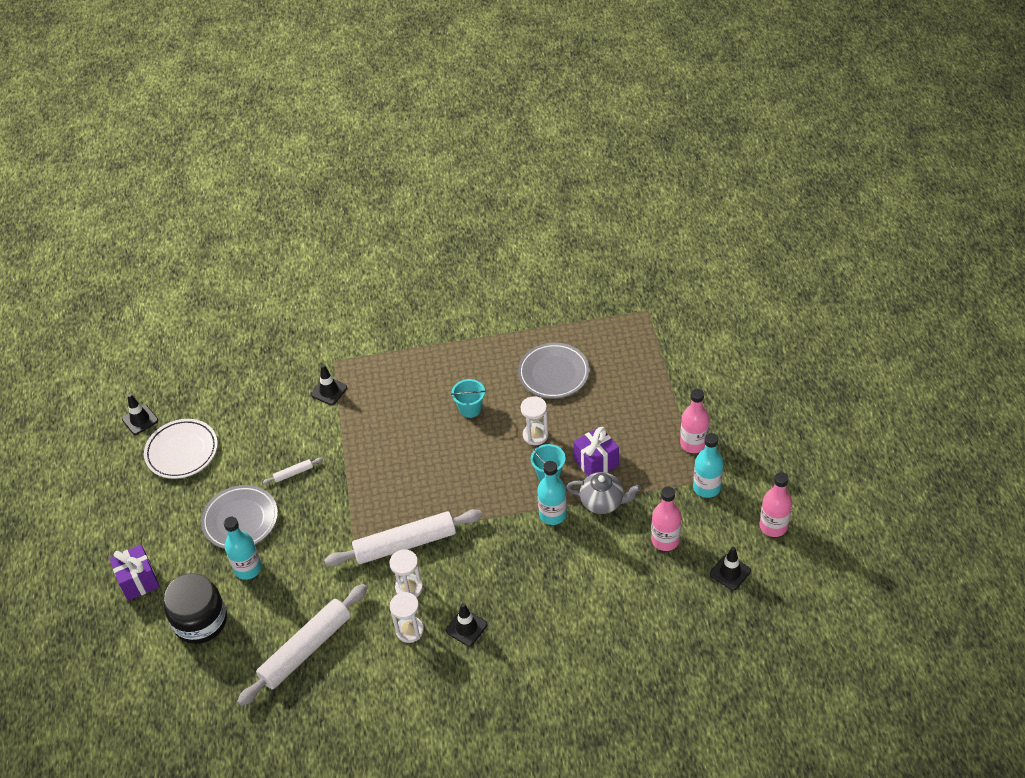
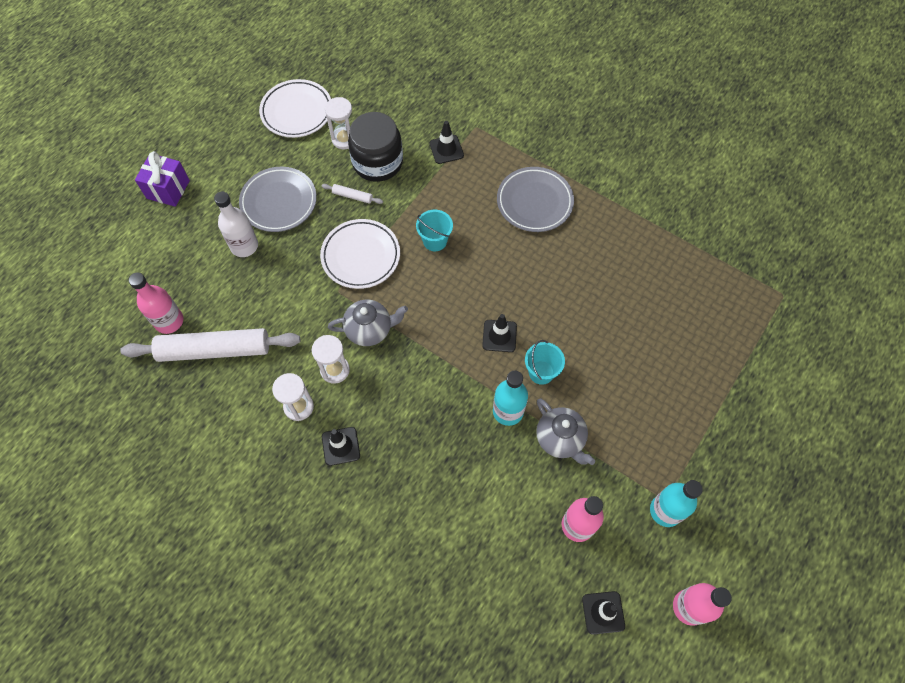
camera: 40 degrees right, 15 degrees up
black traffic cone [122,394,158,435] -> black traffic cone moved to [482,314,517,352]
black jar [164,573,227,644] -> black jar moved to [348,112,403,182]
turquoise bottle [224,517,262,580] -> white bottle [214,192,258,257]
white rolling pin [324,509,483,567] -> grey teapot [328,299,408,346]
turquoise bucket [451,379,486,418] -> turquoise bucket moved to [416,210,453,251]
grey plate [518,343,590,399] -> grey plate moved to [497,167,574,232]
white hourglass [521,396,548,445] -> white hourglass moved to [325,97,352,149]
purple gift [574,426,619,476] -> none
pink bottle [680,389,710,453] -> pink bottle moved to [128,272,183,334]
none -> white plate [320,219,400,289]

